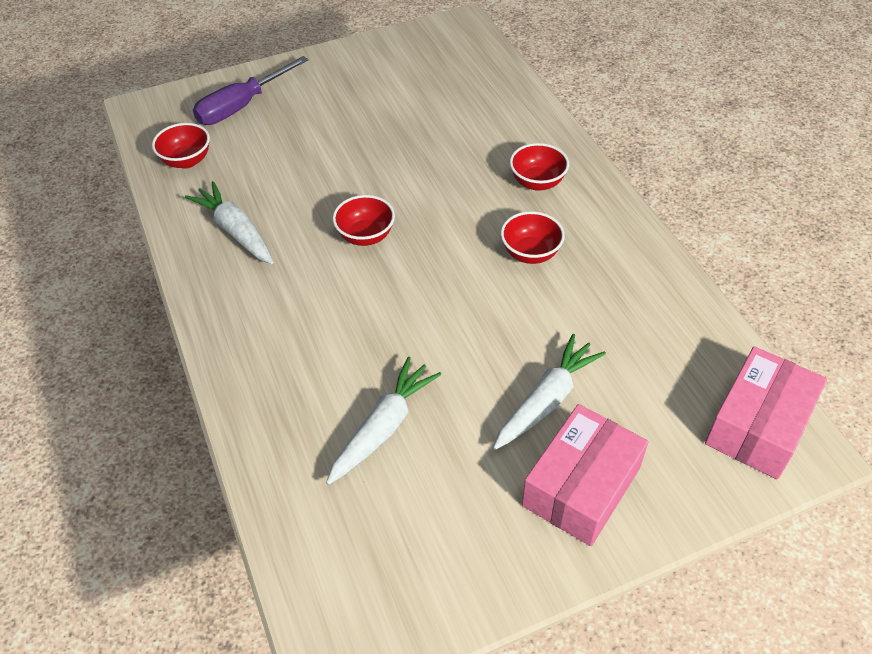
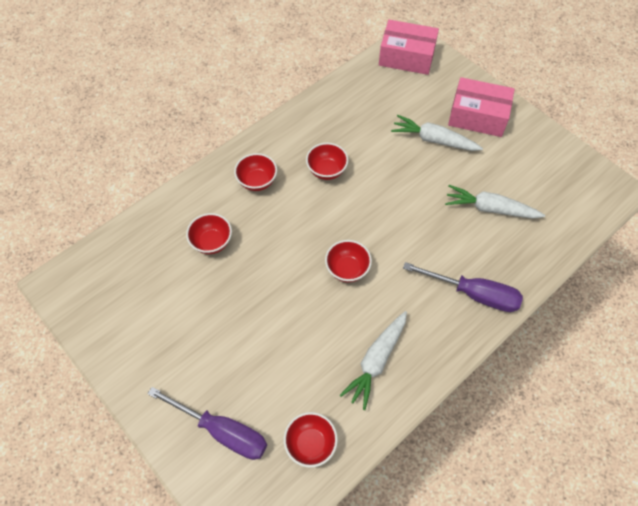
camera: 110 degrees left, 10 degrees up
none -> red bowl [186,213,232,254]
none -> purple screwdriver [403,262,523,312]

